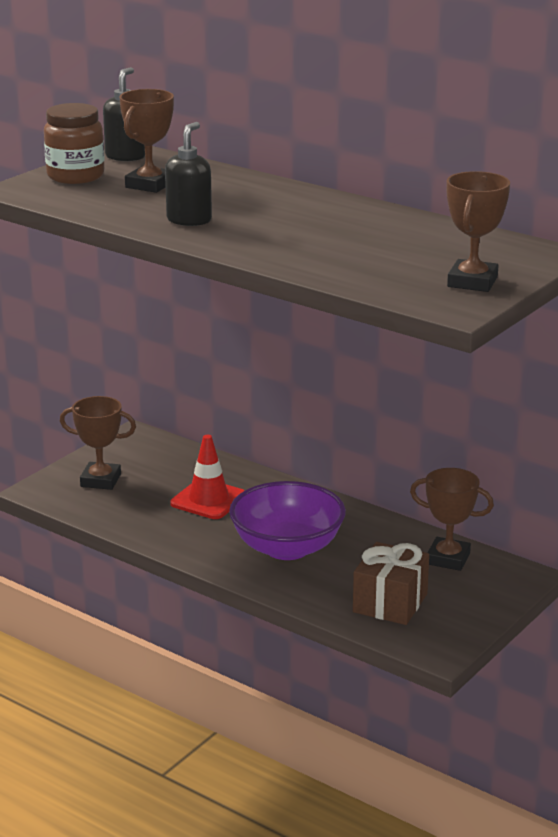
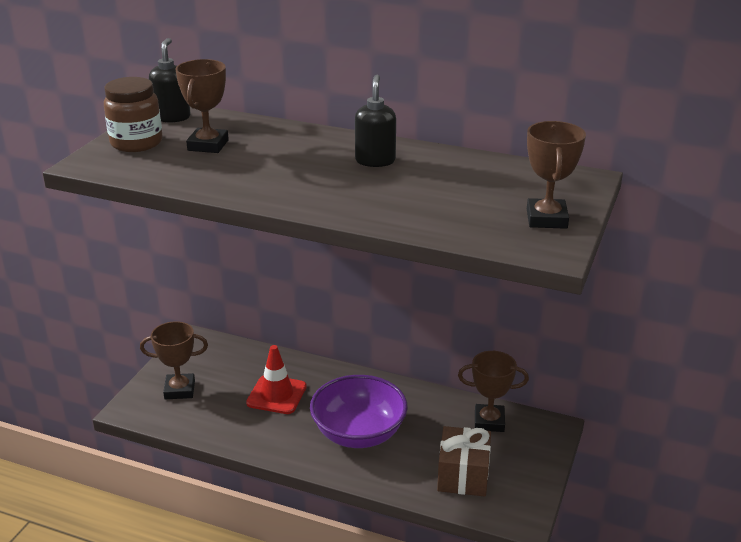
camera: 15 degrees left, 5 degrees up
black soap dispenser [165,122,212,226] -> black soap dispenser moved to [355,75,396,167]

